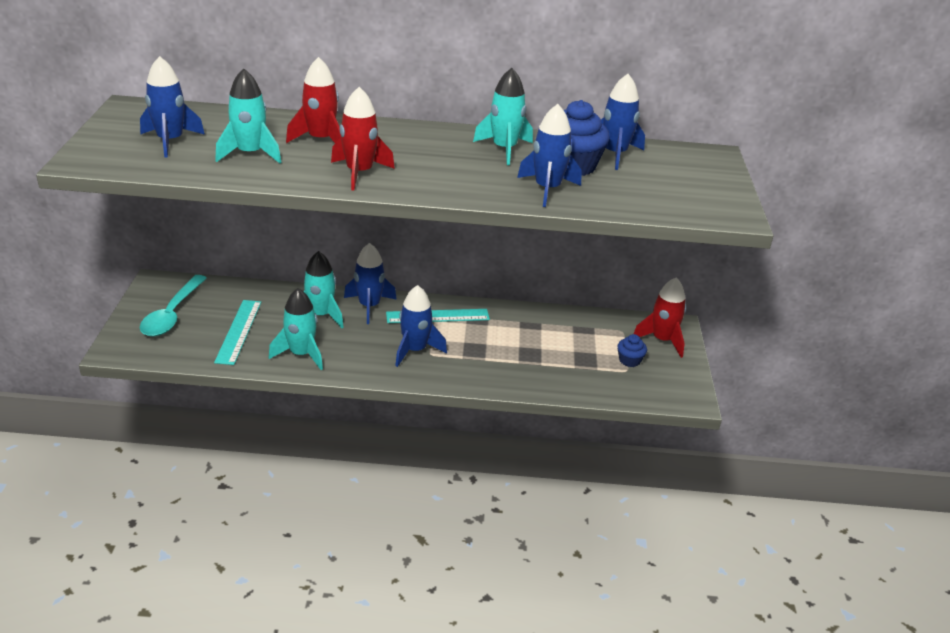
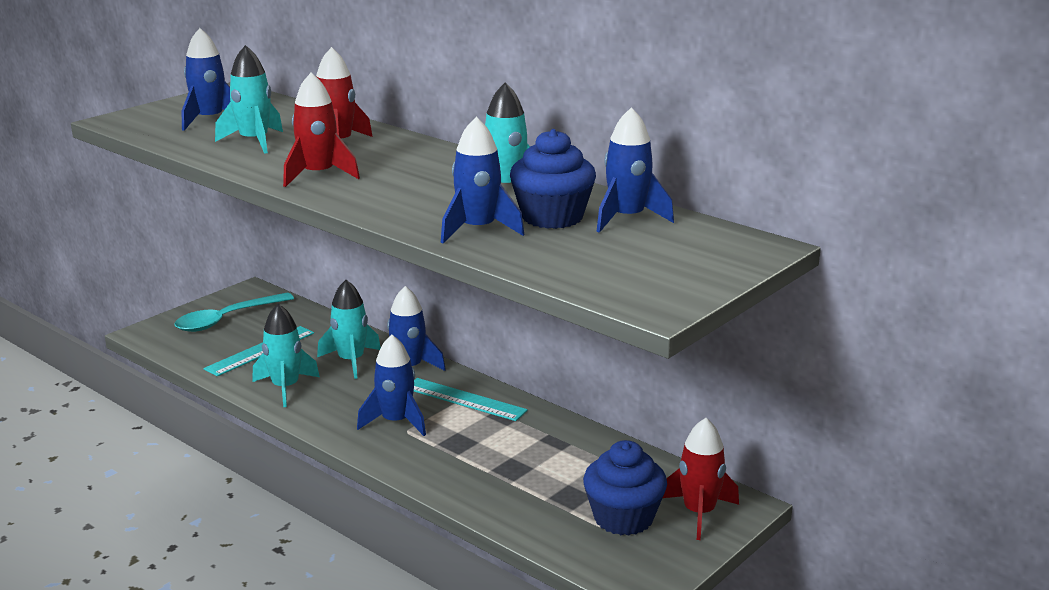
camera: 40 degrees right, 10 degrees down
blue cupcake [617,334,647,367] -> blue cupcake [583,440,667,536], size x1.95

